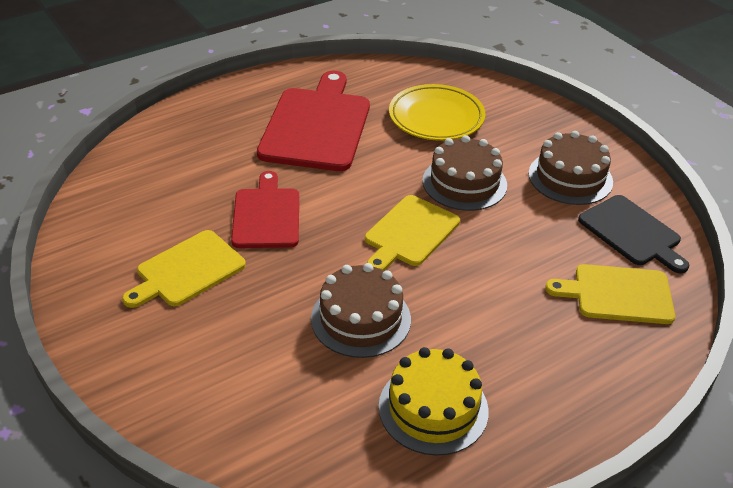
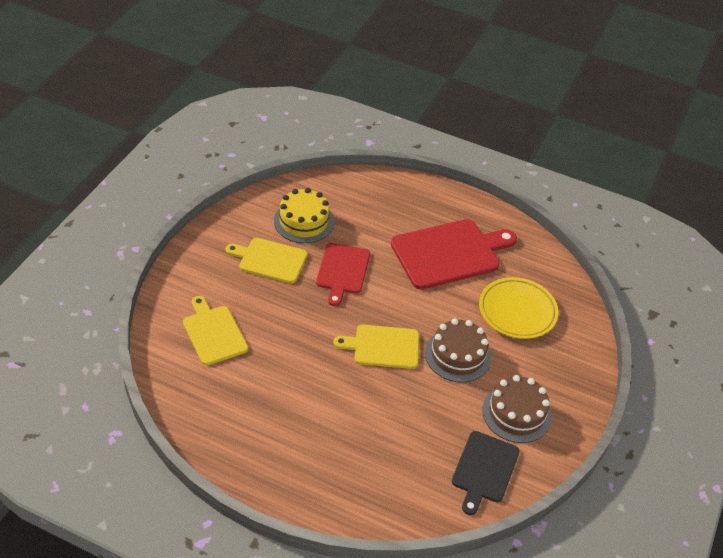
camera: 55 degrees right, 5 degrees up
red cutting board [231,171,299,248] -> red cutting board turned 135 degrees clockwise [316,243,370,306]
brown cake [311,263,411,358] -> none
yellow cake [379,347,489,456] -> yellow cake moved to [274,188,334,243]
yellow cutting board [545,264,676,324] -> yellow cutting board moved to [183,296,248,365]

